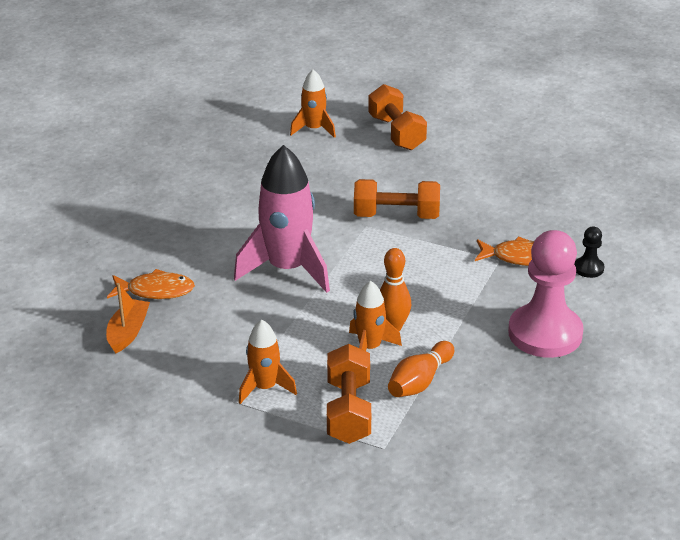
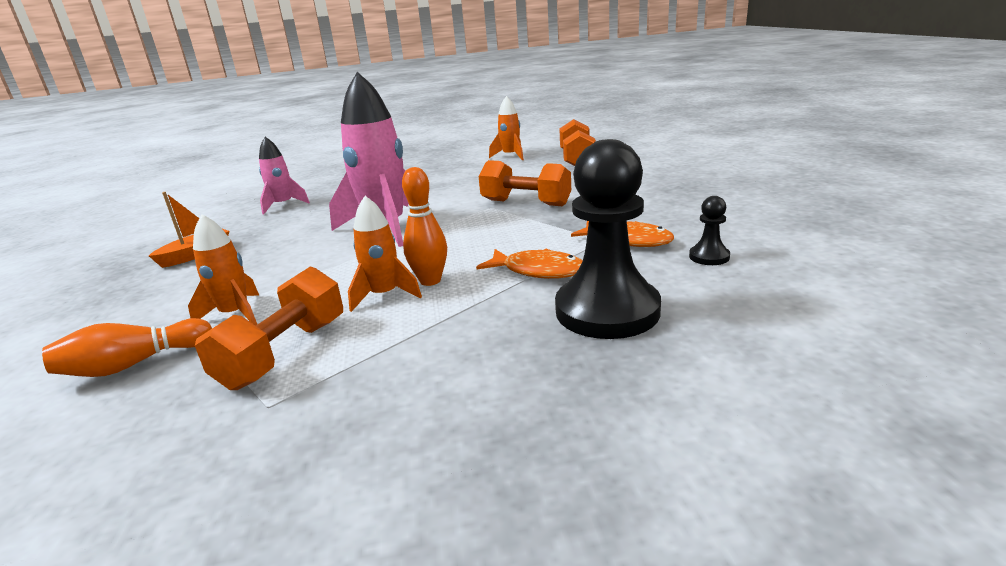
camera: 25 degrees right, 10 degrees down
orange fish [107,269,195,299] -> orange fish moved to [476,249,582,279]
orange bowling pin [388,341,454,397] -> orange bowling pin moved to [42,318,212,377]
pink pawn [508,230,584,358] -> black pawn [555,139,661,339]
none -> pink rocket [259,137,310,214]

